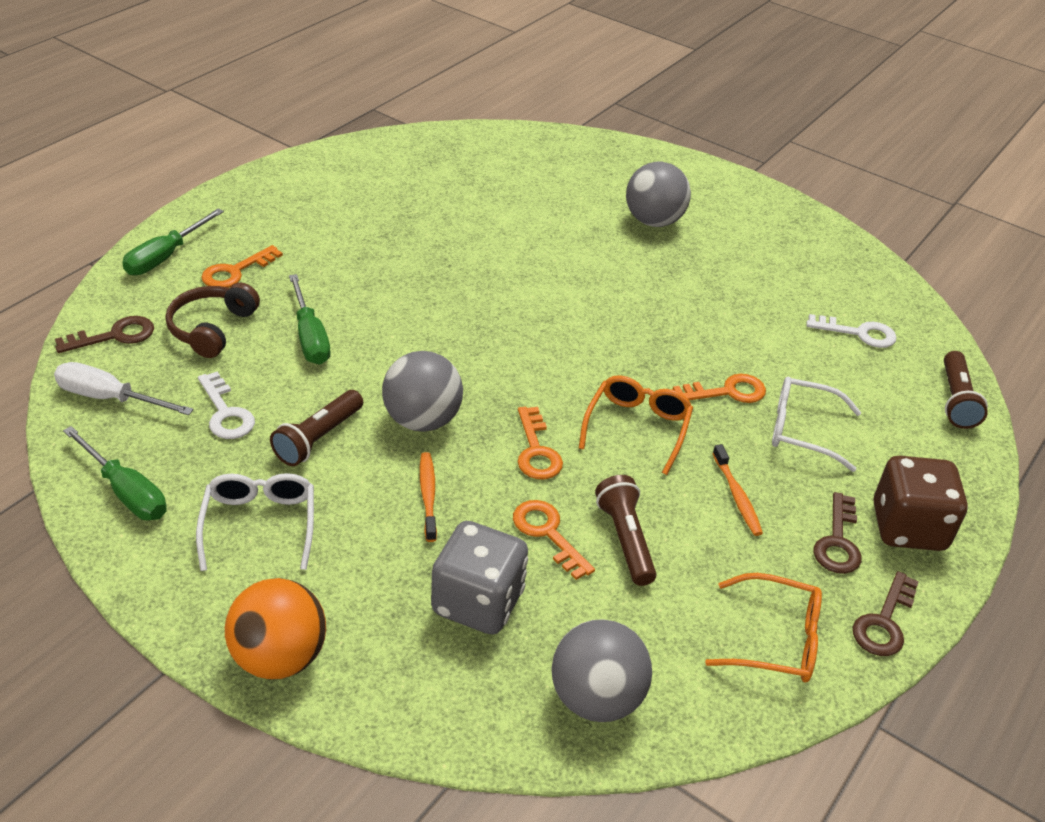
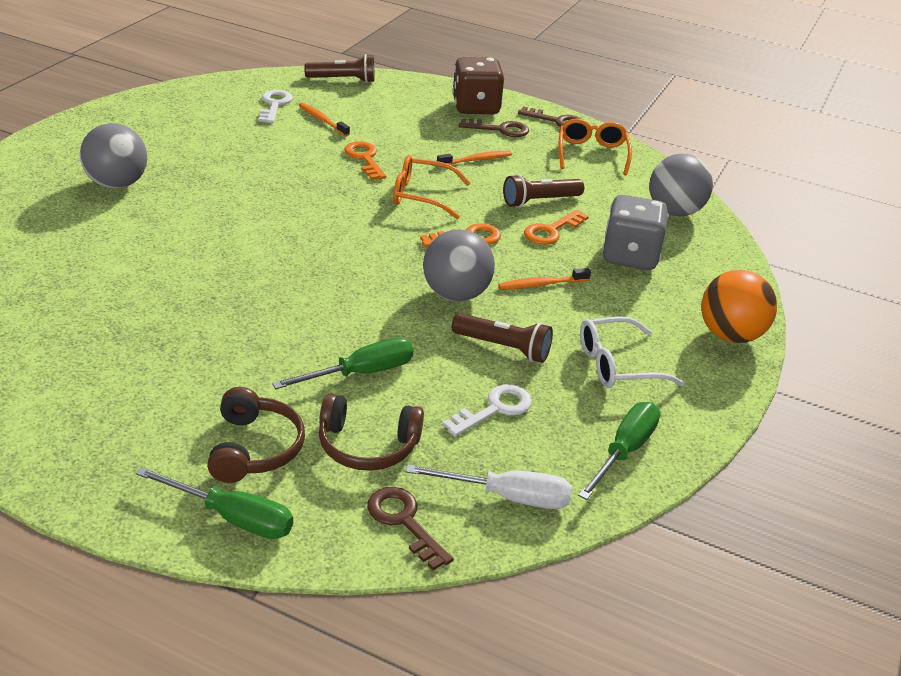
camera: 100 degrees left, 5 degrees down
white screwdriver [54,362,194,415] -> white screwdriver turned 90 degrees counterclockwise [406,464,572,509]
orange key [202,245,283,288] -> brown headphones [207,387,305,483]
white glasses [772,377,861,472] -> none
none -> orange toothbrush [299,103,350,137]

